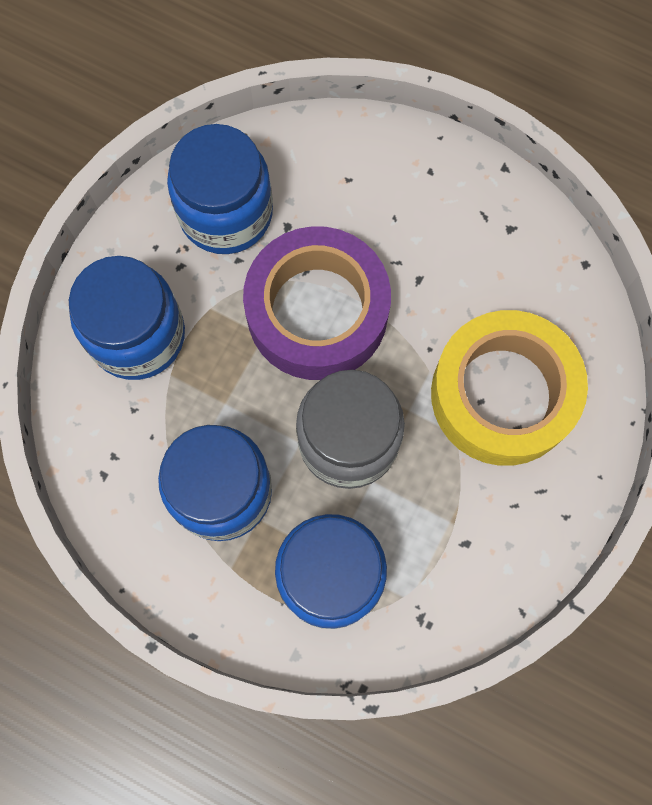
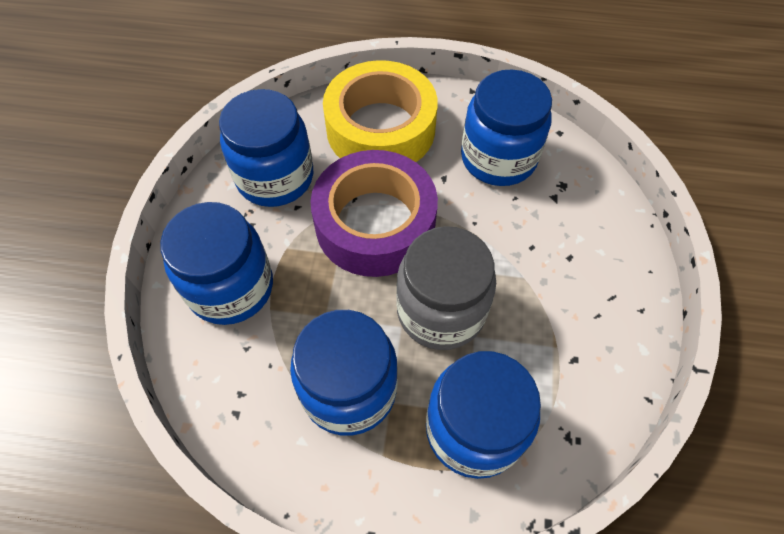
camera: 20 degrees left, 15 degrees down
yellow tape [431,310,588,466] -> yellow tape moved to [323,60,438,162]
none -> blue jar [461,69,552,186]

